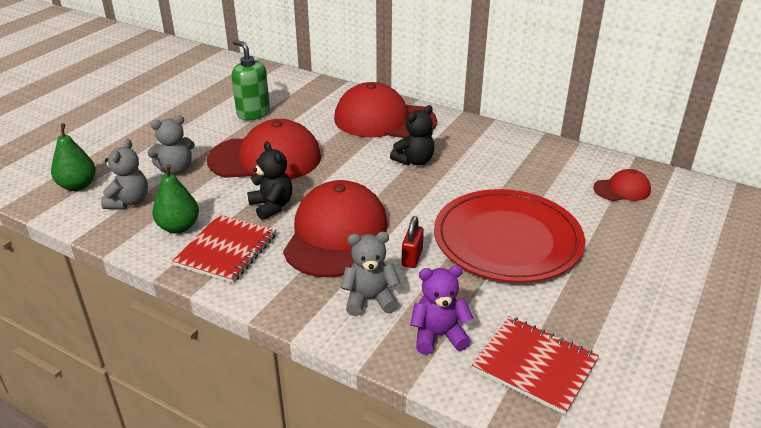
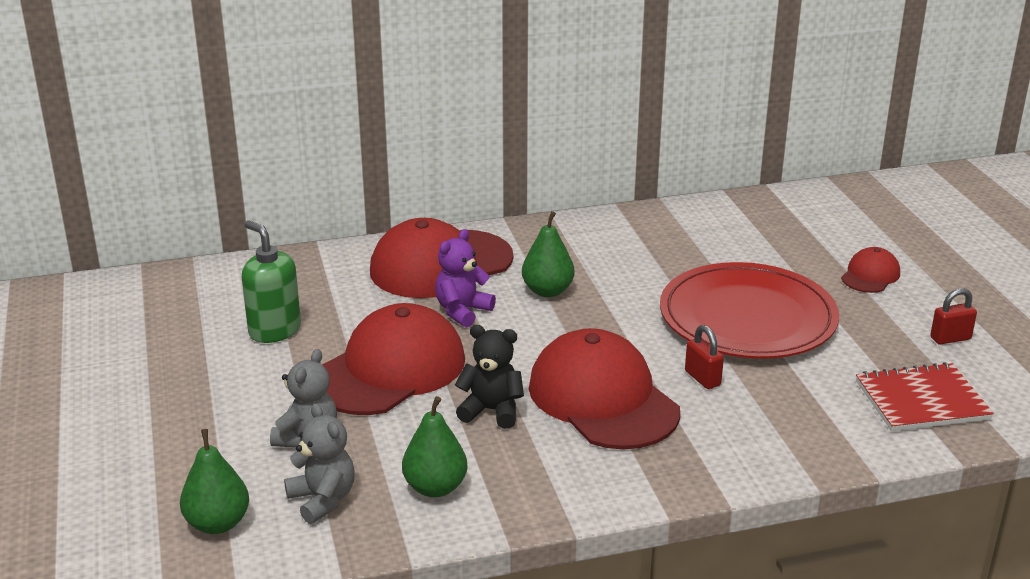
camera: 45 degrees left, 5 degrees down
red notebook [172,214,276,283] -> none
green soap dispenser [232,40,270,120] -> green soap dispenser turned 45 degrees clockwise [242,221,301,343]
grey teddy bear [341,232,401,316] -> none
black teddy bear [390,105,434,165] -> green pear [522,211,574,297]
purple teddy bear [410,265,473,355] -> purple teddy bear moved to [435,229,496,327]
red cap [593,169,651,201] -> red cap moved to [841,247,900,293]
none -> red padlock [930,288,977,345]

